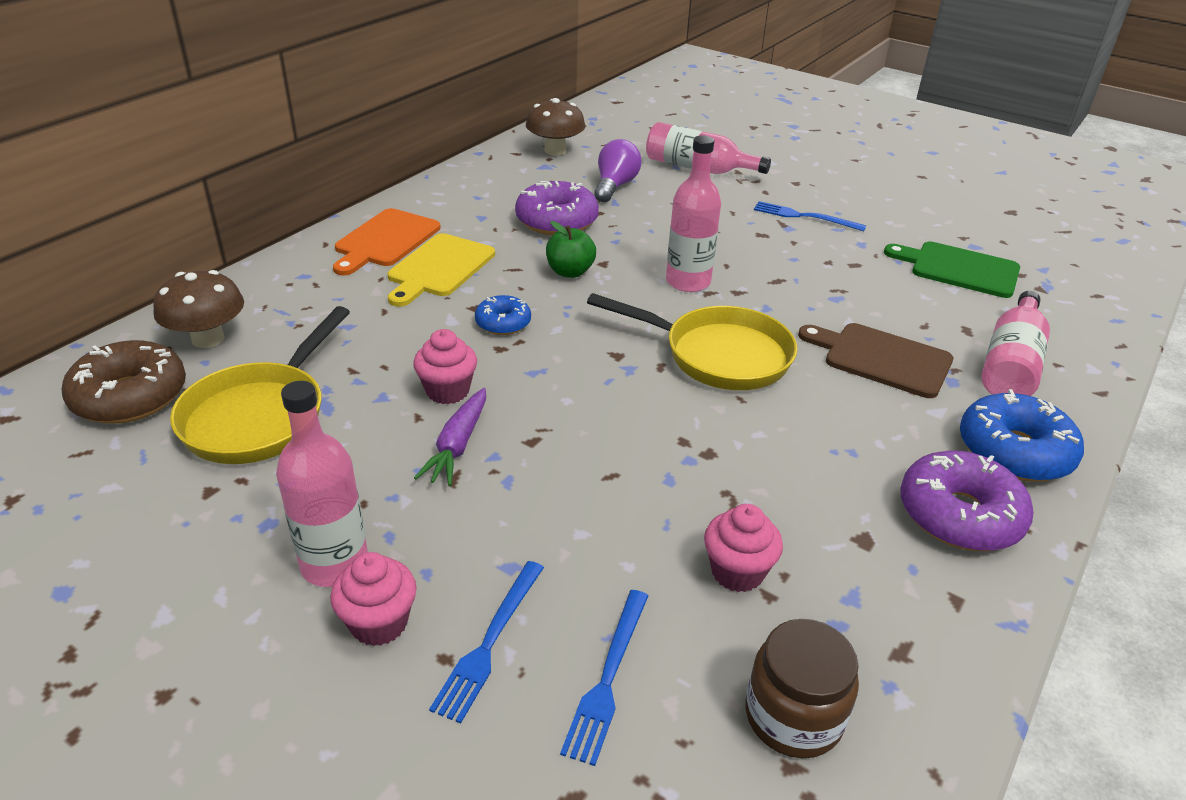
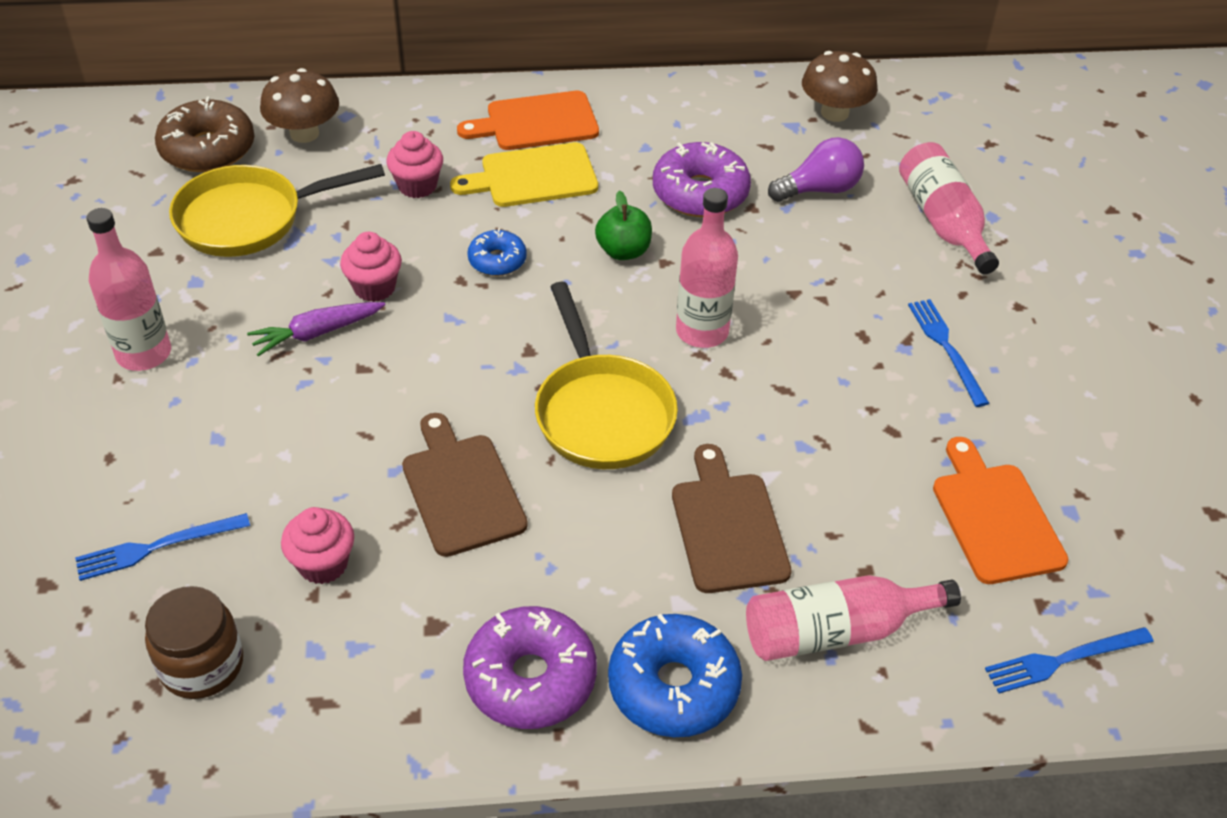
camera: 50 degrees right, 10 degrees up
pink cupcake [330,552,417,646] -> pink cupcake moved to [386,131,443,198]
blue fork [429,561,544,724] -> blue fork moved to [985,627,1154,694]
green cutting board [884,242,1020,298] -> orange cutting board [933,437,1068,584]
none -> brown cutting board [402,413,528,557]

